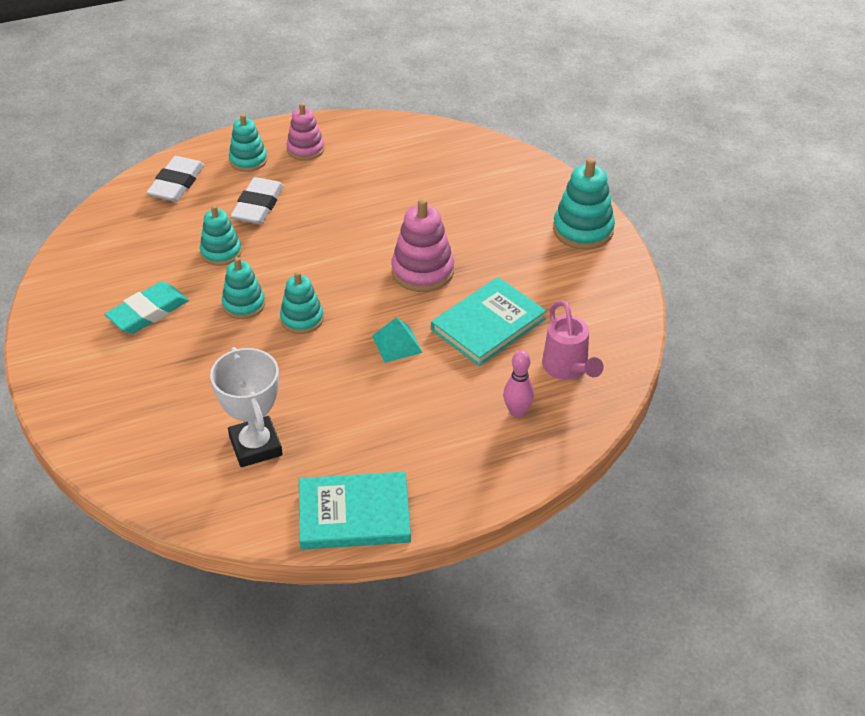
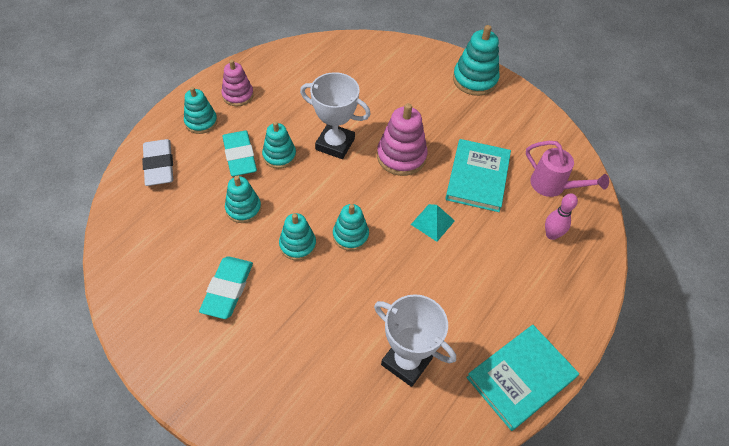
camera: 35 degrees left, 10 degrees up
white eraser [231,177,284,224] -> turquoise eraser [222,131,257,176]
none -> turquoise stacking toy [262,121,296,169]
none -> white trophy [300,72,371,159]

